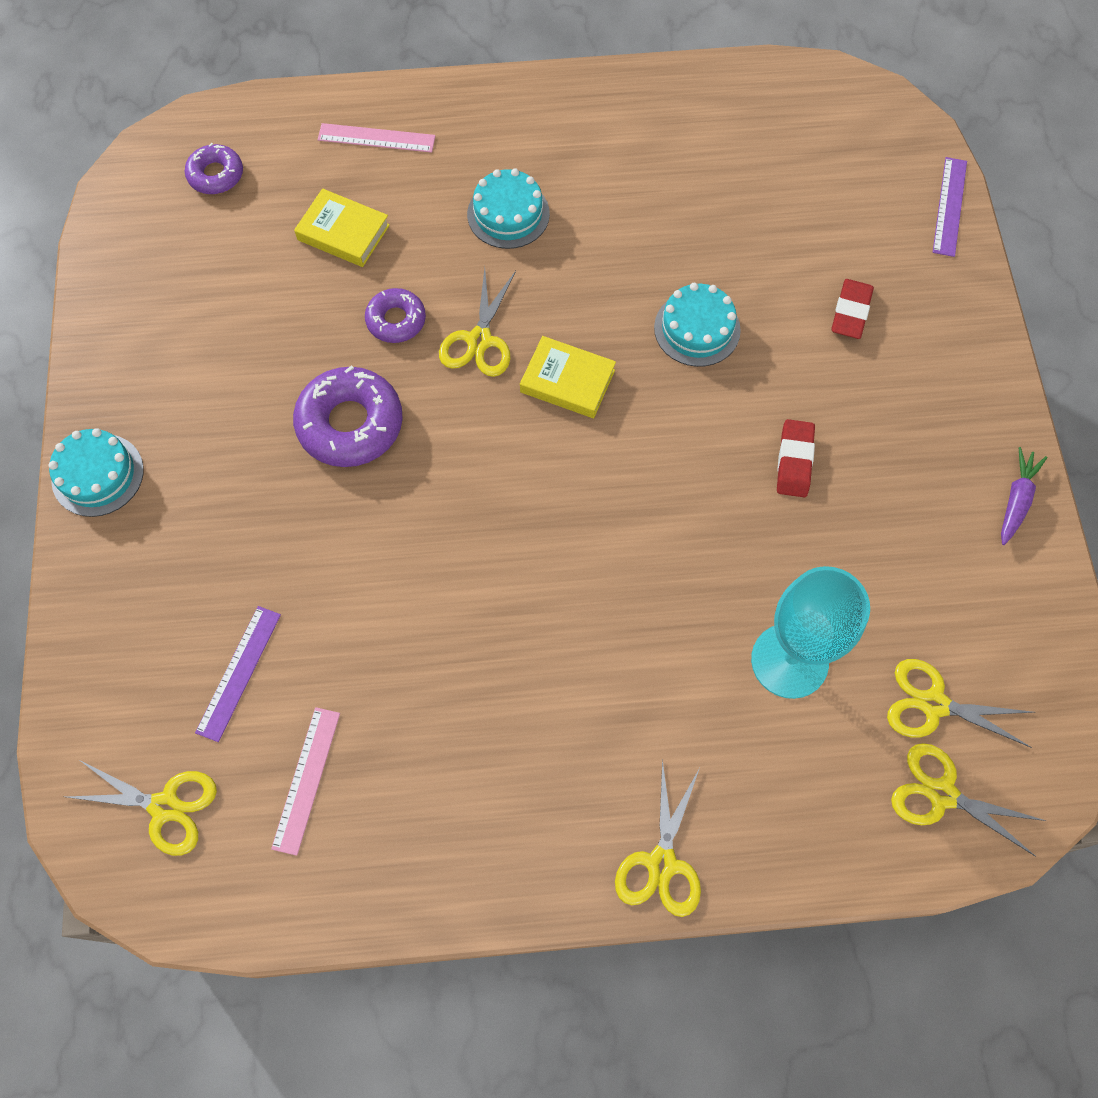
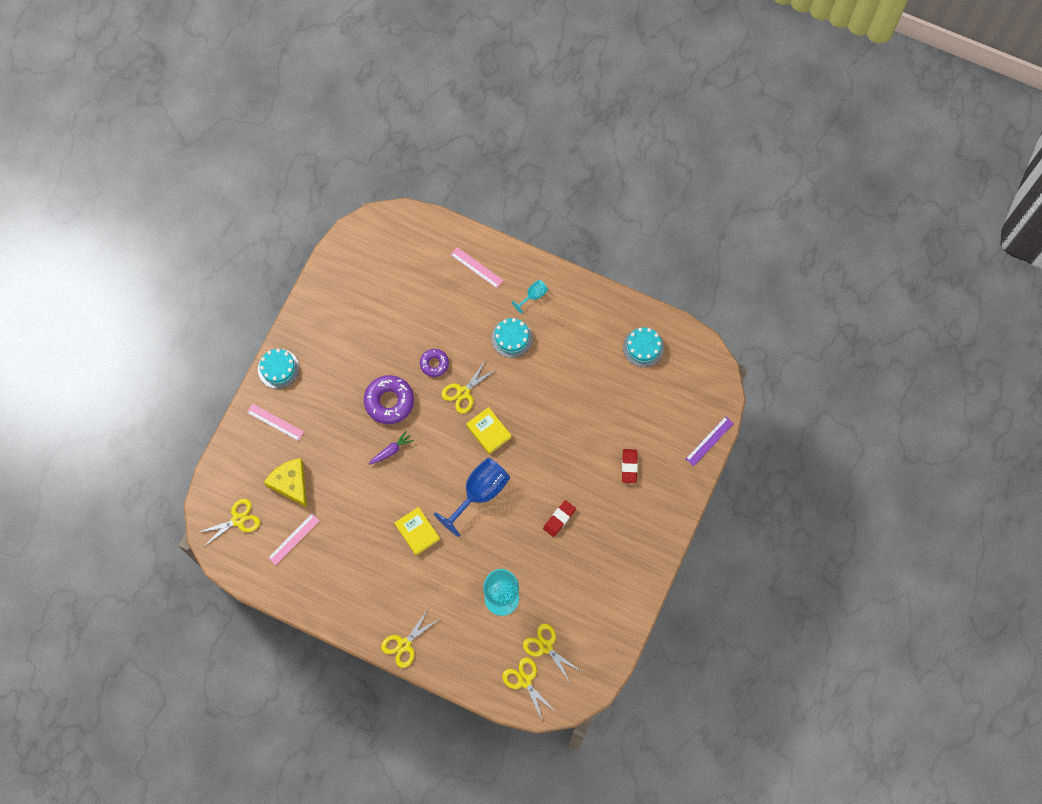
camera: 30 degrees right, 5 degrees up
yellow scissors [67,761,217,856] -> yellow scissors turned 75 degrees counterclockwise [197,499,260,546]
purple donut [185,143,243,194] -> none
purple ruler [195,606,281,742] -> yellow cheese [264,458,307,507]
yellow book [294,188,390,267] -> yellow book moved to [395,507,440,555]
turquoise cake [654,283,741,367] -> turquoise cake moved to [623,327,664,367]
red eraser [831,279,874,339] -> red eraser turned 45 degrees counterclockwise [622,449,638,483]
purple carrot [1001,447,1047,545] -> purple carrot moved to [369,430,414,465]
none -> pink ruler [247,404,304,441]
none -> blue goblet [434,458,510,537]
none -> turquoise goblet [512,280,548,313]

